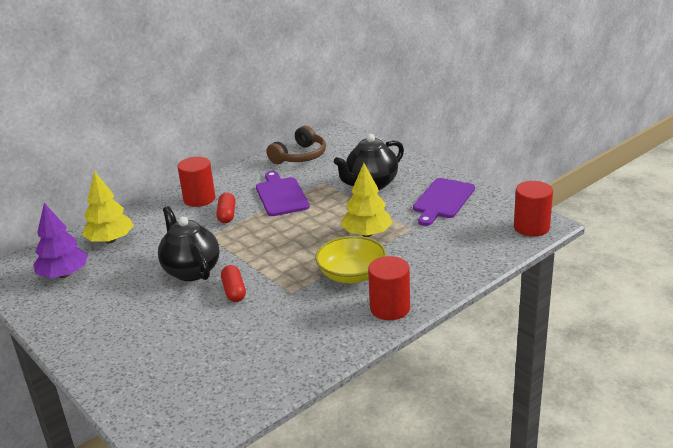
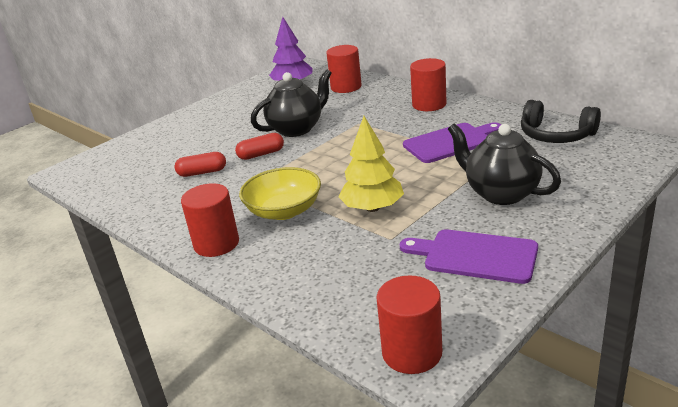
camera: 85 degrees right, 0 degrees up
yellow tree [82,171,134,244] -> red cylinder [326,45,362,93]
red capsule [216,192,235,223] -> red capsule moved to [174,152,226,177]
brown headphones [266,126,326,164] -> black headphones [521,100,601,143]

